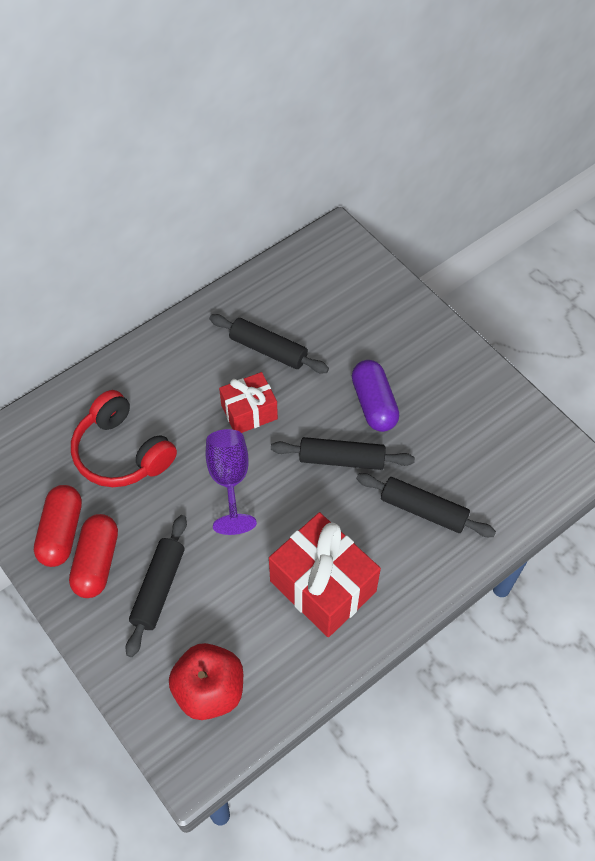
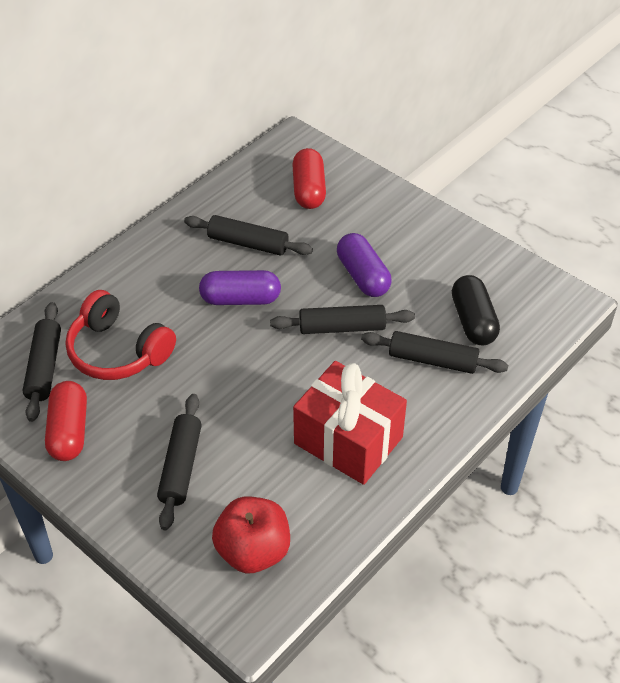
camera: 10 degrees left, 10 degrees down
red capsule [69,514,118,598] -> red capsule moved to [292,148,326,209]
purple goblet [206,429,257,535] -> none
red gift [219,372,278,433] -> purple capsule [199,270,281,305]
none -> black rolling pin [23,302,61,422]
none -> black capsule [452,275,500,345]

